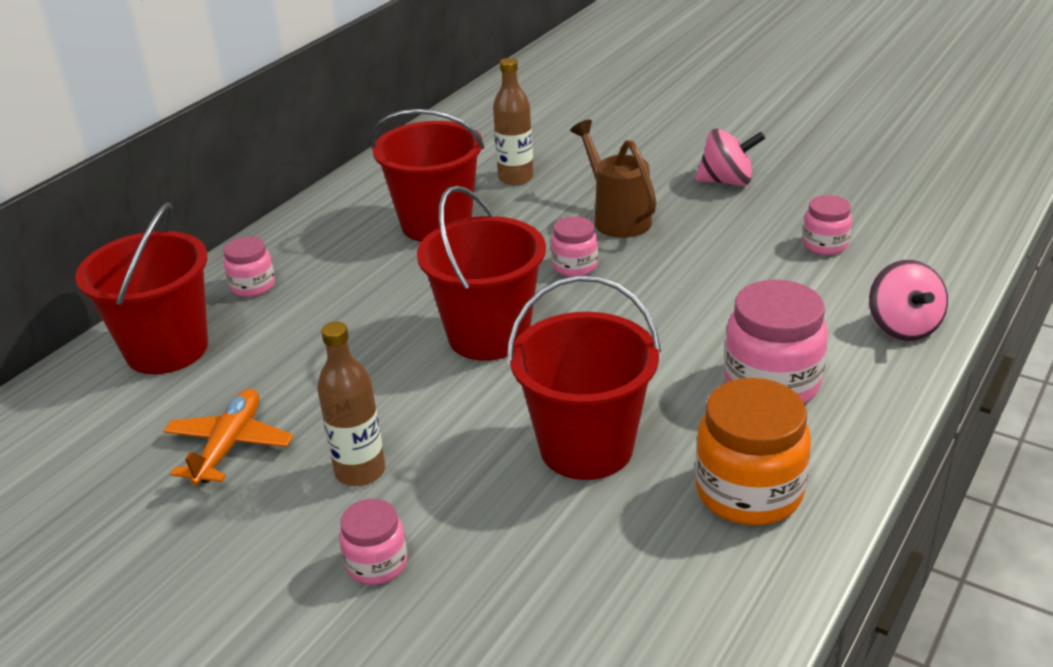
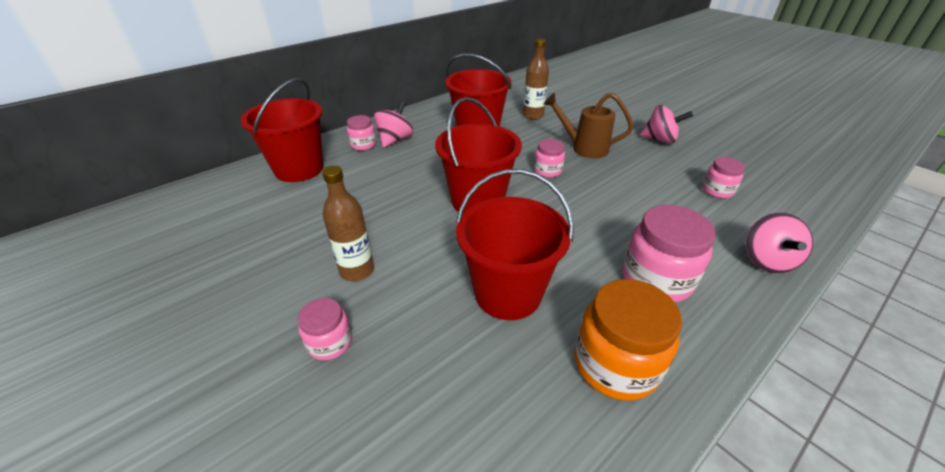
camera: 15 degrees right, 5 degrees up
orange plane [163,388,293,485] -> none
brown watering can [570,120,657,238] -> brown watering can turned 60 degrees counterclockwise [543,93,633,158]
none -> pink spinning top [374,101,413,147]

